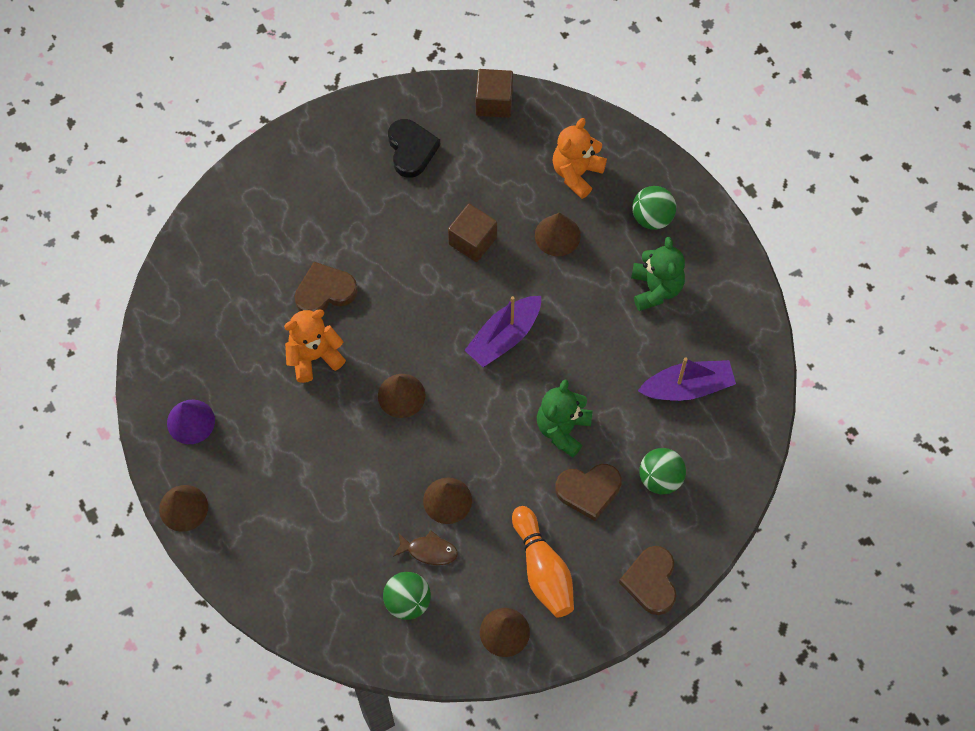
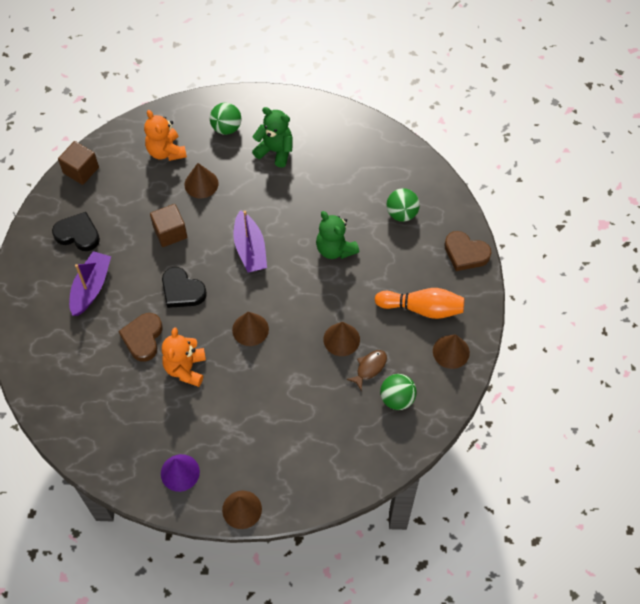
camera: 60 degrees left, 5 degrees down
brown heart [555,464,622,521] -> none
purple boat [638,357,736,401] -> purple boat moved to [69,251,111,316]
none -> black heart [162,267,207,308]

